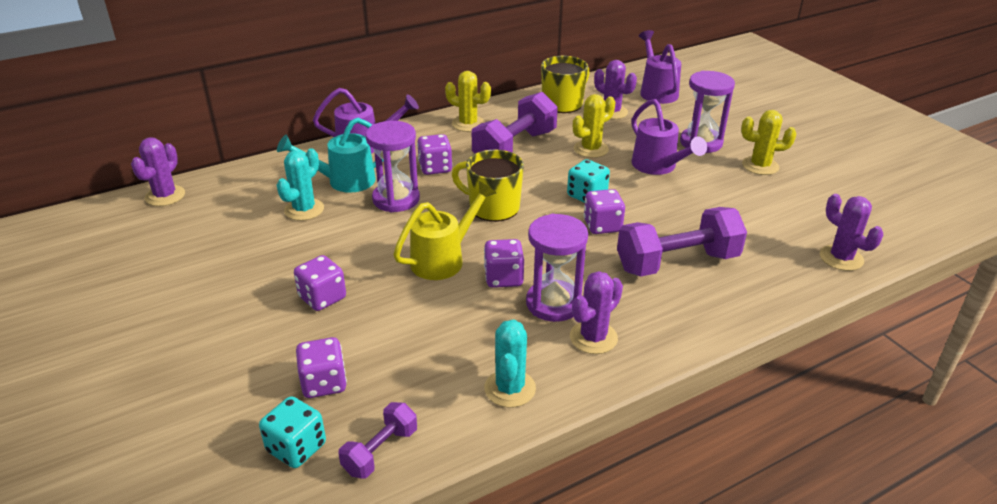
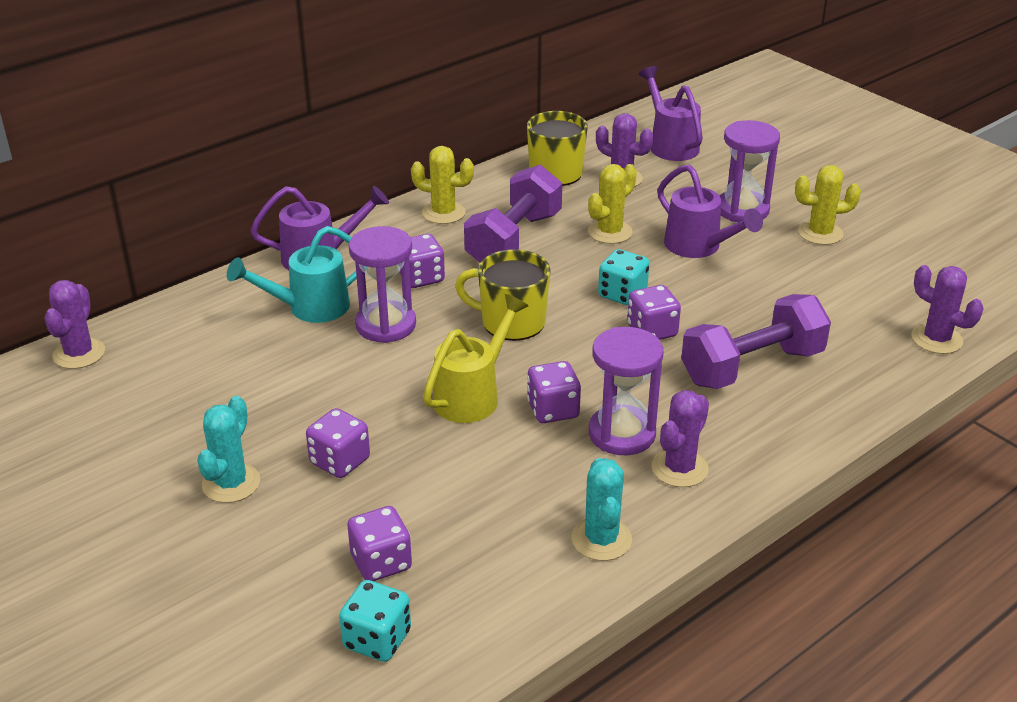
camera: 10 degrees left, 0 degrees up
turquoise cactus [277,148,324,221] -> turquoise cactus moved to [197,396,260,503]
purple dumbbell [338,402,417,479] -> none

